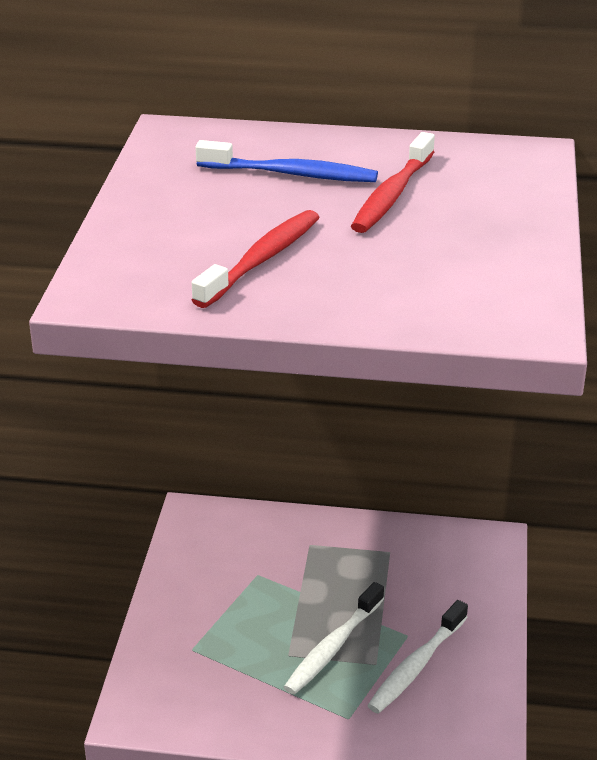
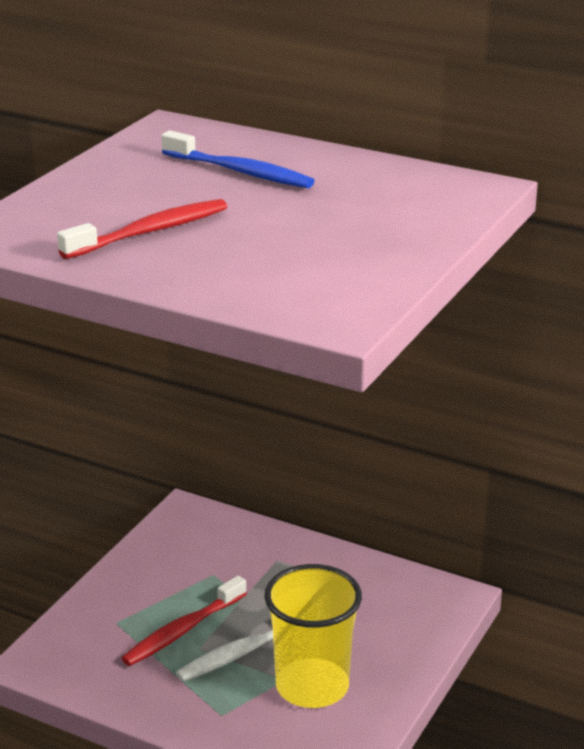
camera: 20 degrees right, 5 degrees down
red toothbrush [351,132,435,233] -> red toothbrush moved to [122,576,247,666]
white toothbrush [367,600,468,714] -> yellow cup [264,564,362,708]

